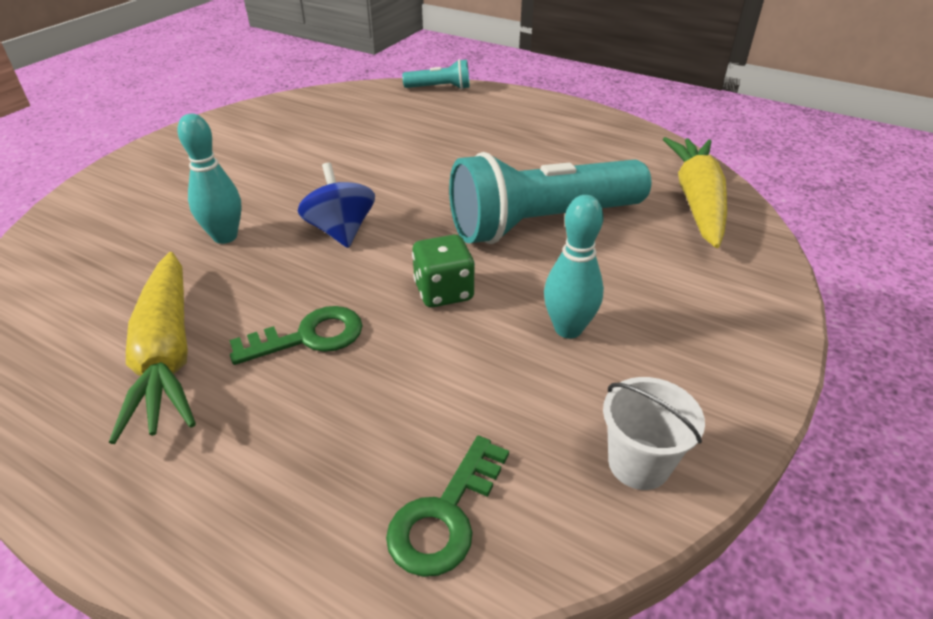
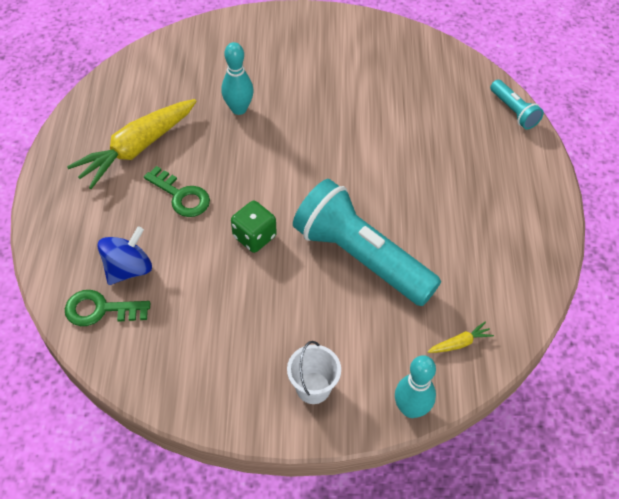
camera: 60 degrees right, 15 degrees up
blue spinning top [298,163,375,248] -> blue spinning top moved to [98,226,152,285]
turquoise bowling pin [544,195,604,339] -> turquoise bowling pin moved to [395,355,436,418]
white bucket [603,377,705,490] -> white bucket moved to [287,341,341,404]
yellow carrot [663,137,727,248] -> yellow carrot [428,322,494,353], size x0.41

